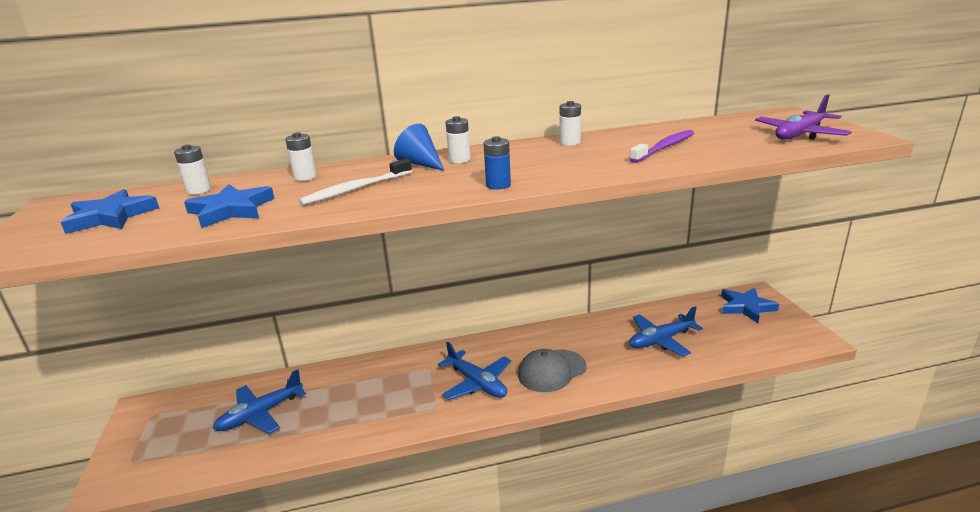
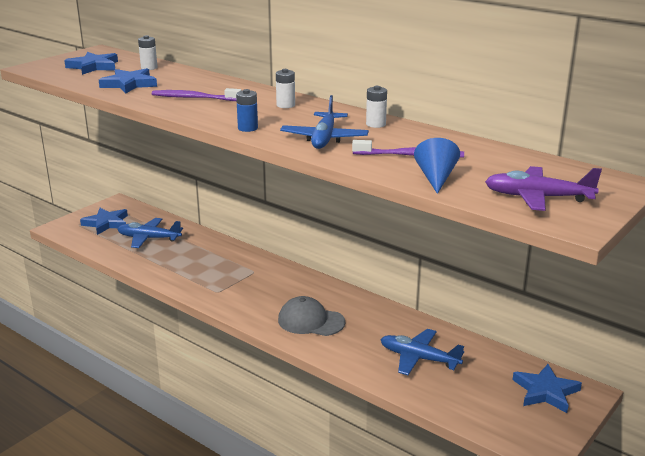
camera: 50 degrees right, 0 degrees up
white battery [285,132,317,181] -> none
white toothbrush [298,159,412,205] -> purple toothbrush [152,88,242,101]
blue cone [394,124,444,171] -> blue cone moved to [414,138,460,194]
blue plane [438,341,511,400] -> blue plane moved to [280,95,369,149]
none -> blue star [80,208,128,235]

